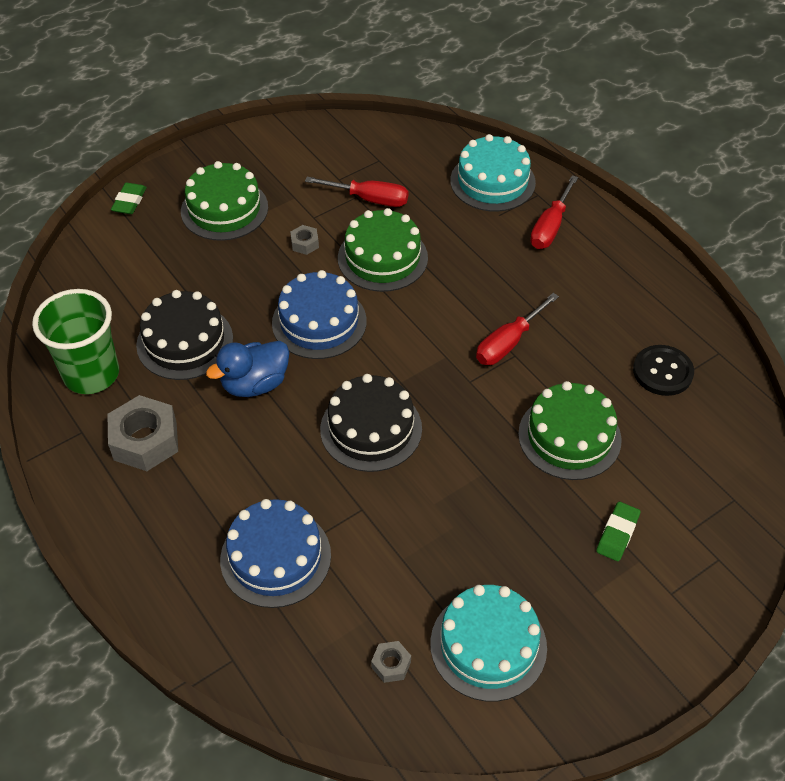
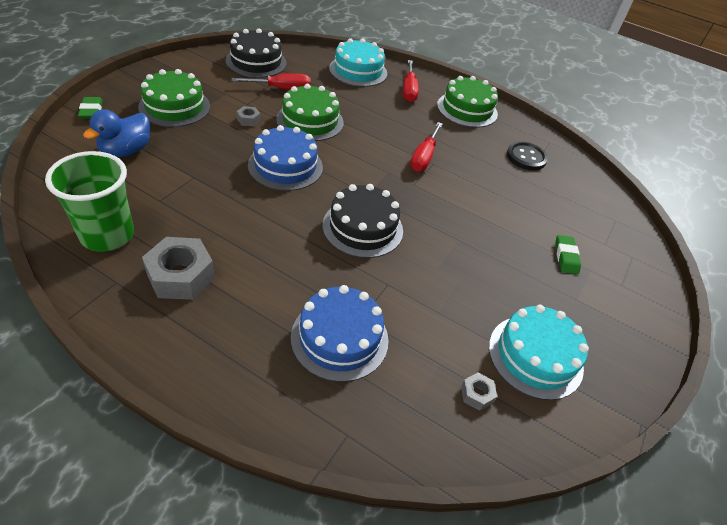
camera: 30 degrees left, 5 degrees down
black cake [136,290,233,380] -> black cake moved to [226,29,287,78]
blue duck [206,341,289,397] -> blue duck moved to [83,109,150,157]
green cake [518,381,621,480] -> green cake moved to [437,76,498,128]

